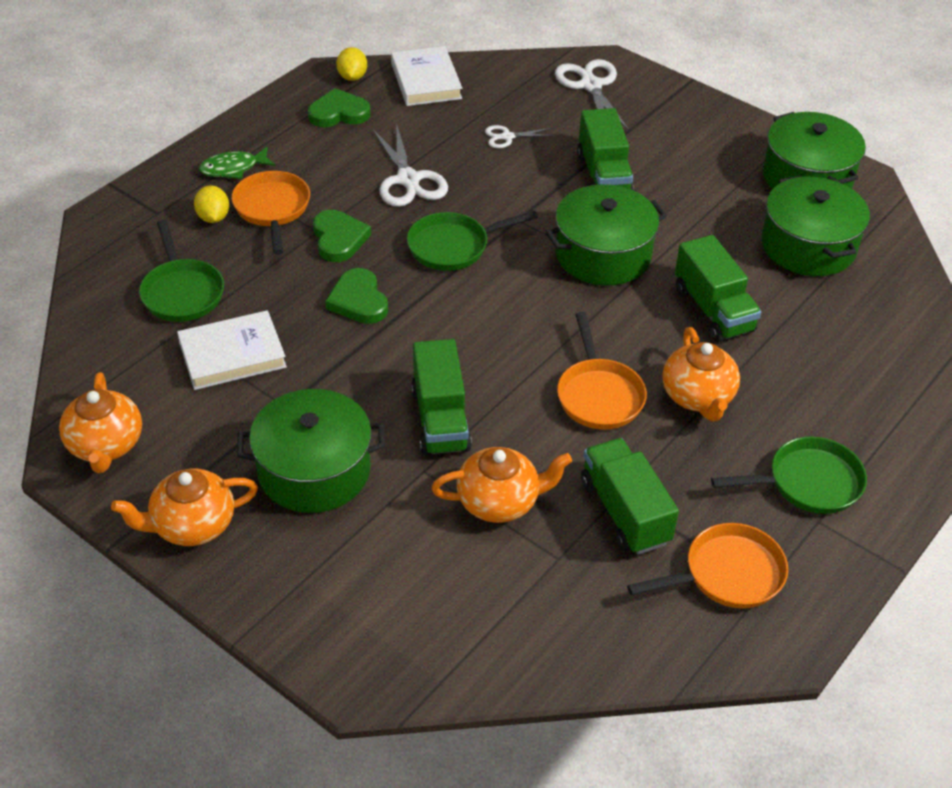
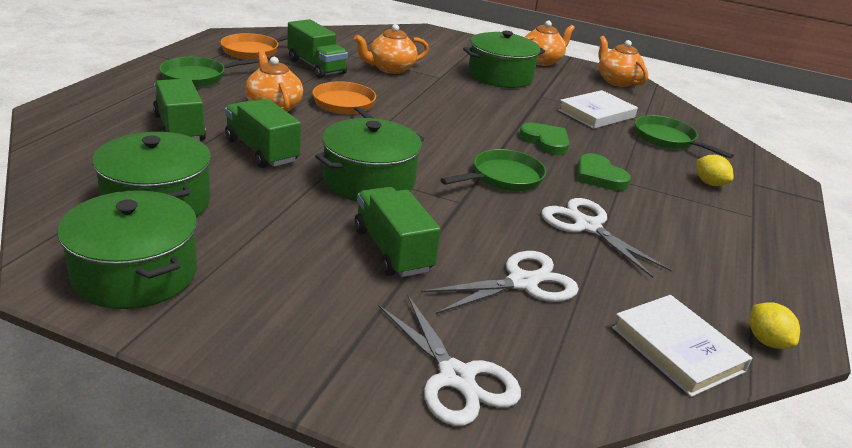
camera: 160 degrees right, 15 degrees down
green fish [199,147,275,179] -> none
orange pan [232,171,310,255] -> none
green heart [308,88,370,127] -> none
green truck [411,339,472,456] -> green truck moved to [153,78,206,141]
white scissors [485,125,555,148] -> white scissors [421,251,579,314], size x1.82

